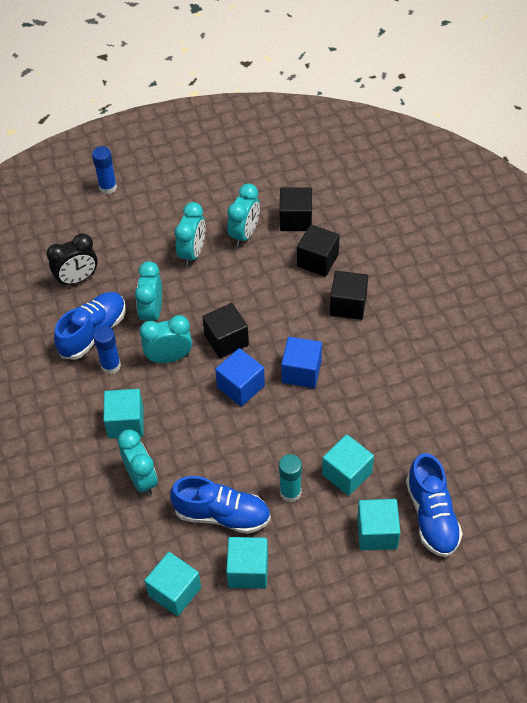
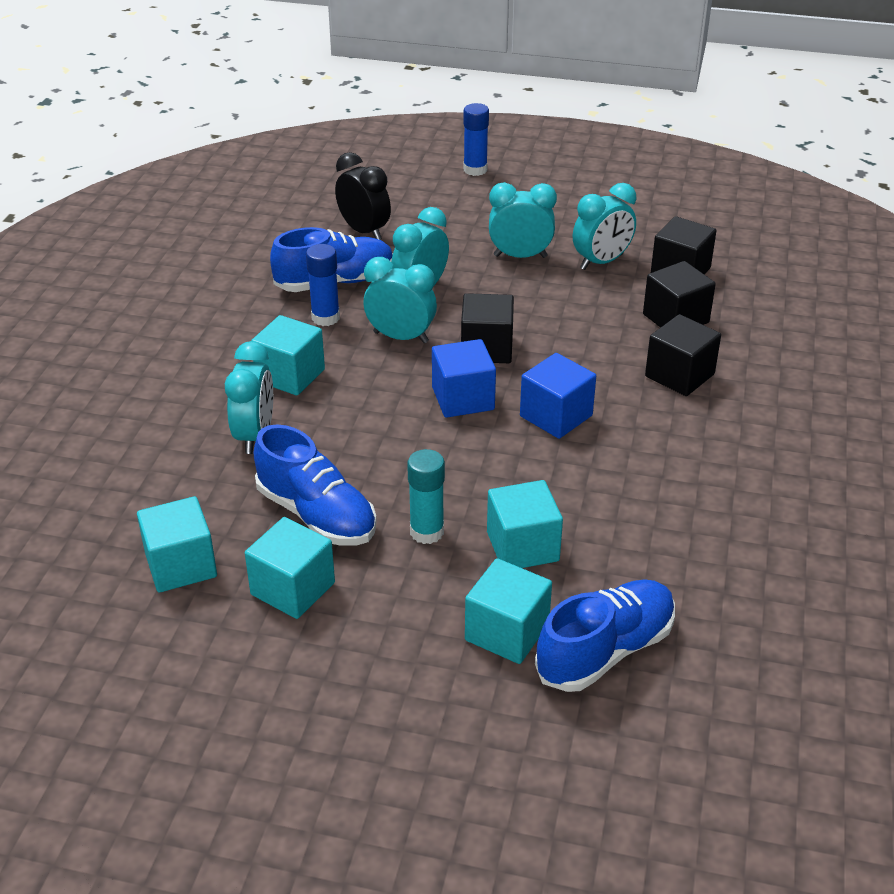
camera: 30 degrees right, 15 degrees down
black clock [47,233,98,287] -> black clock turned 135 degrees counterclockwise [335,152,391,240]
turquoise clock [175,202,205,267] -> turquoise clock turned 135 degrees counterclockwise [489,182,557,258]
blue shoe [406,453,463,557] -> blue shoe turned 150 degrees counterclockwise [535,579,675,692]

